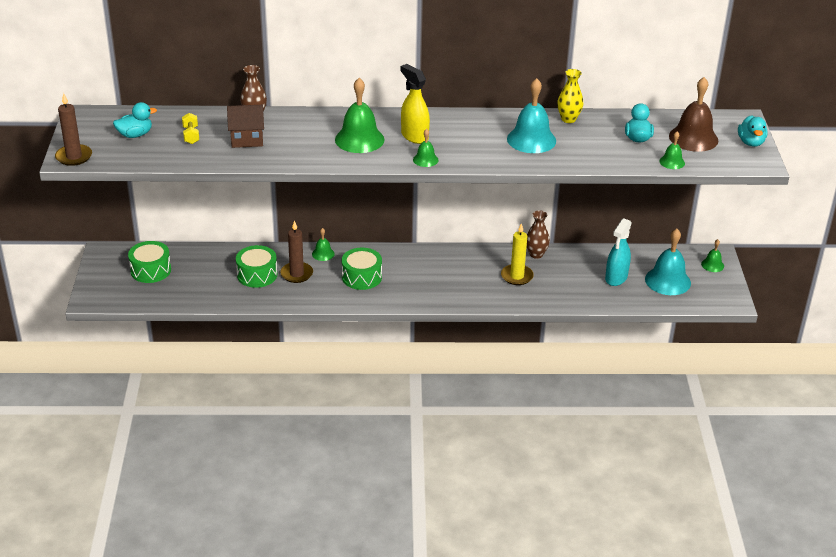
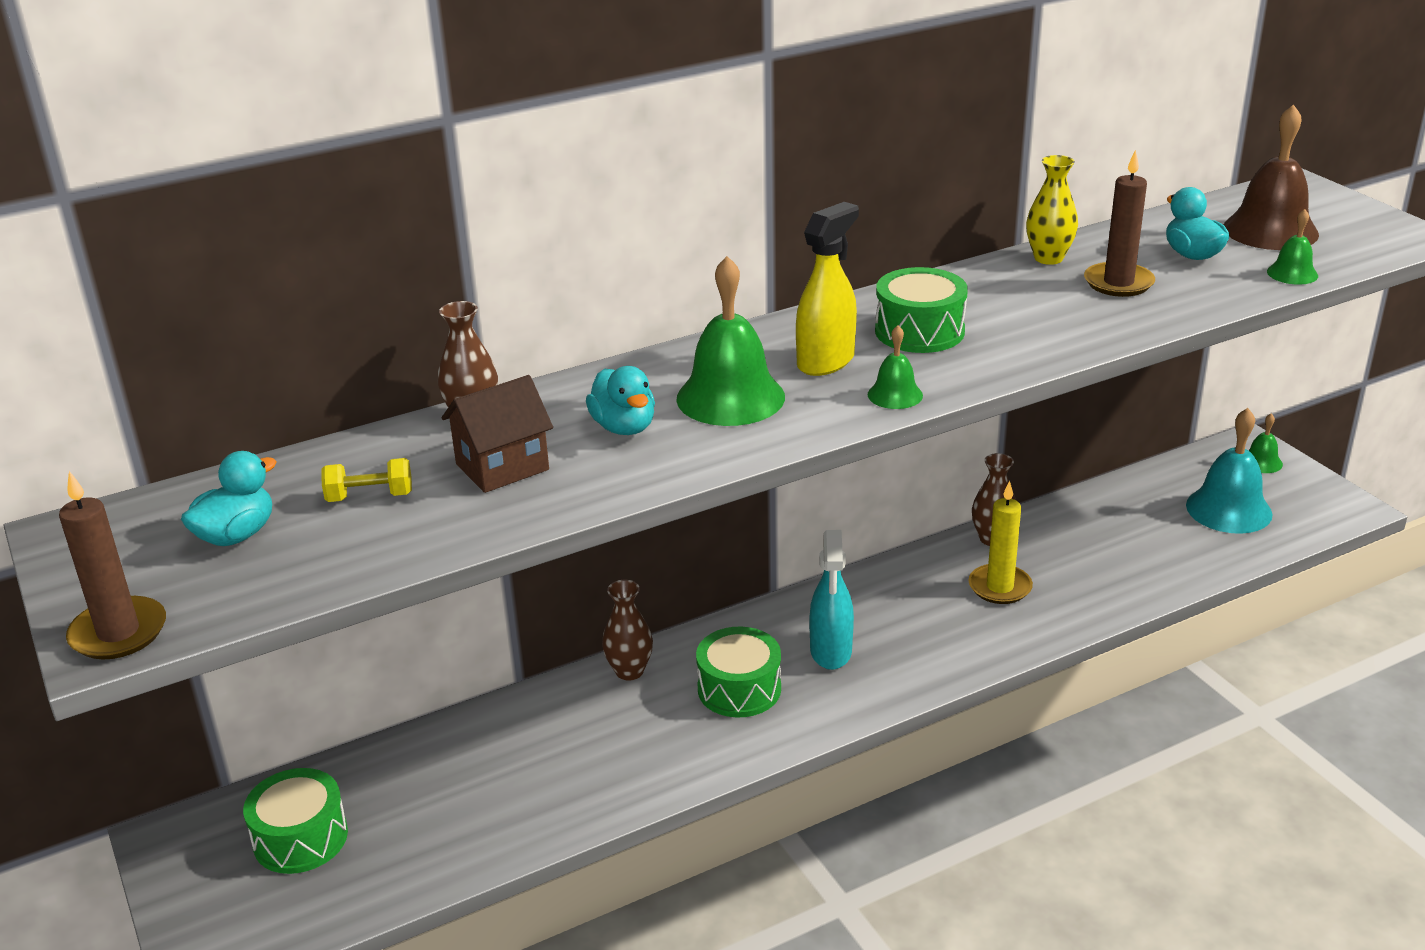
camera: 25 degrees left, 5 degrees down
yellow dumbbell [182,113,199,144] -> yellow dumbbell turned 60 degrees counterclockwise [321,458,412,502]
green drum [236,245,277,288] -> green drum moved to [875,267,968,353]
brown candle [280,220,313,283] -> brown candle moved to [1084,150,1155,297]
green bell [312,228,335,261] -> brown vase [602,580,653,681]
yellow spray bottle [401,64,430,144] -> yellow spray bottle turned 105 degrees clockwise [796,202,859,376]
turquoise bell [507,78,556,153] -> none
turquoise spray bottle [605,218,632,286] -> turquoise spray bottle moved to [809,530,854,670]
turquoise duck [738,115,768,147] -> turquoise duck moved to [586,366,655,435]

